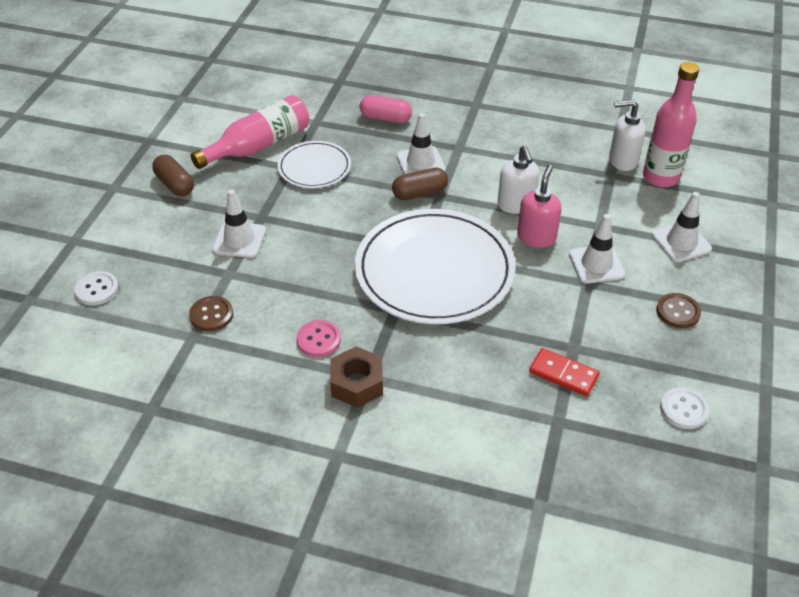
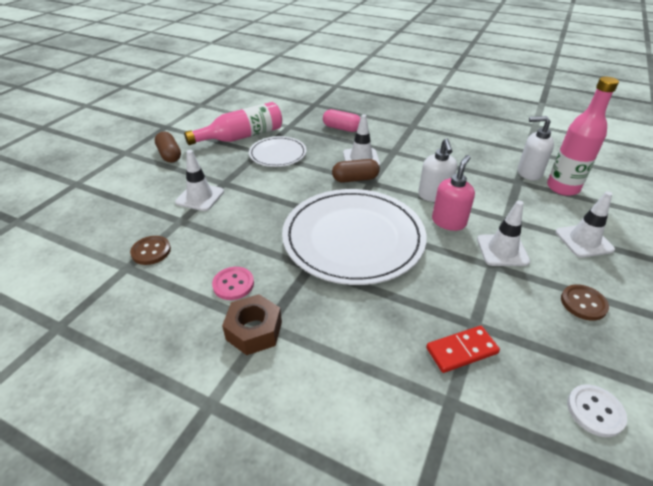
camera: 10 degrees right, 5 degrees down
white button [74,271,119,305] -> none
red domino [529,348,600,396] -> red domino turned 60 degrees counterclockwise [426,326,500,373]

